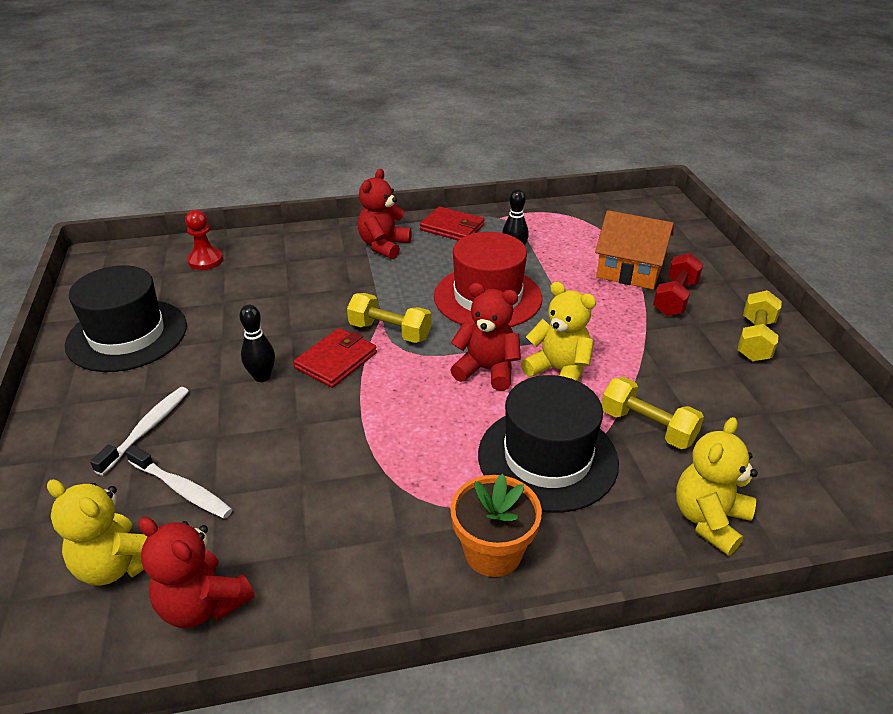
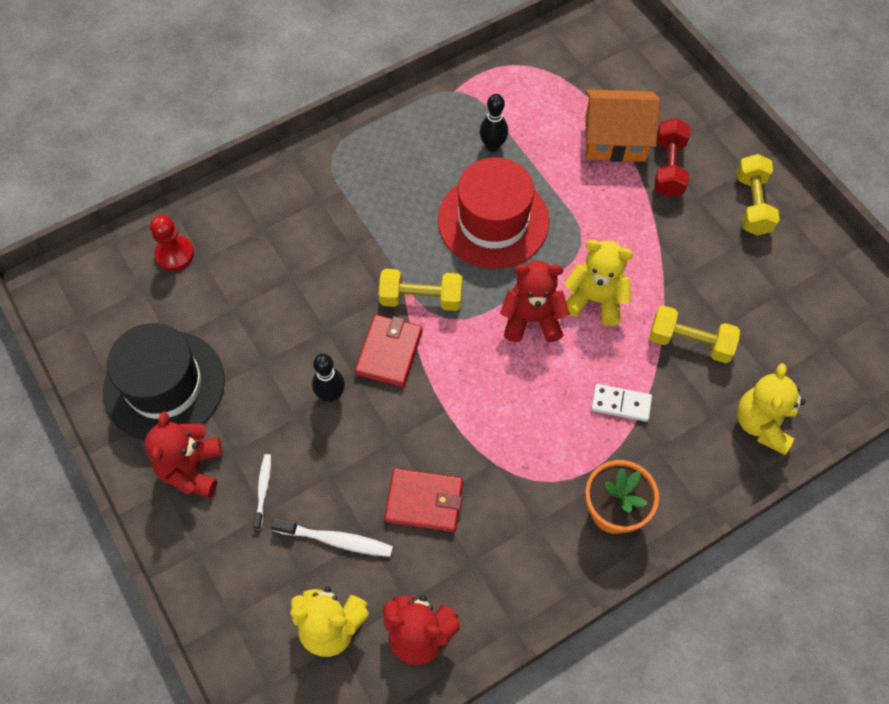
camera: 20 degrees left, 25 degrees up
white toothbrush [90,387,189,475] -> white toothbrush [253,454,271,529], size x0.65
red teddy bear [358,169,411,259] -> red teddy bear moved to [145,411,222,498]
red wallet [420,206,485,240] -> red wallet moved to [384,468,463,532]
black hat [478,375,619,513] -> white domino [591,384,652,422]

